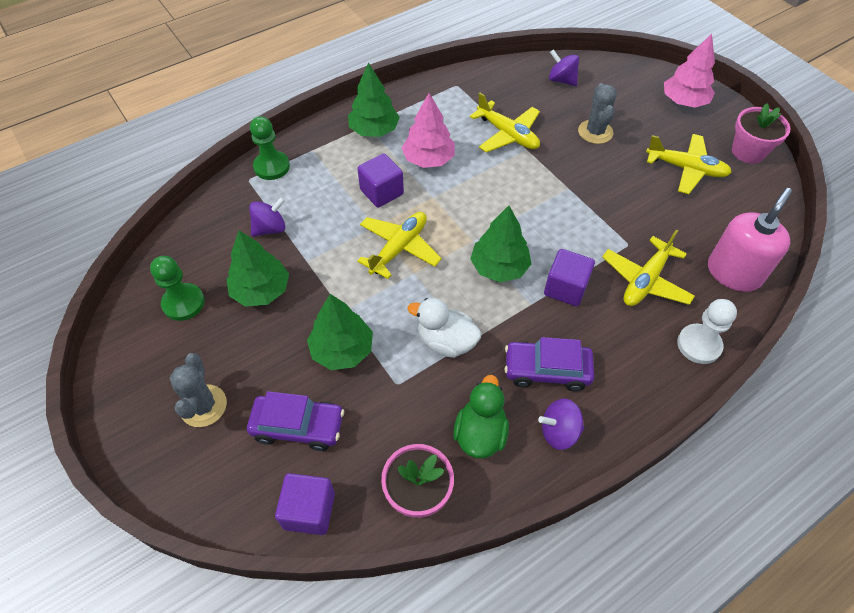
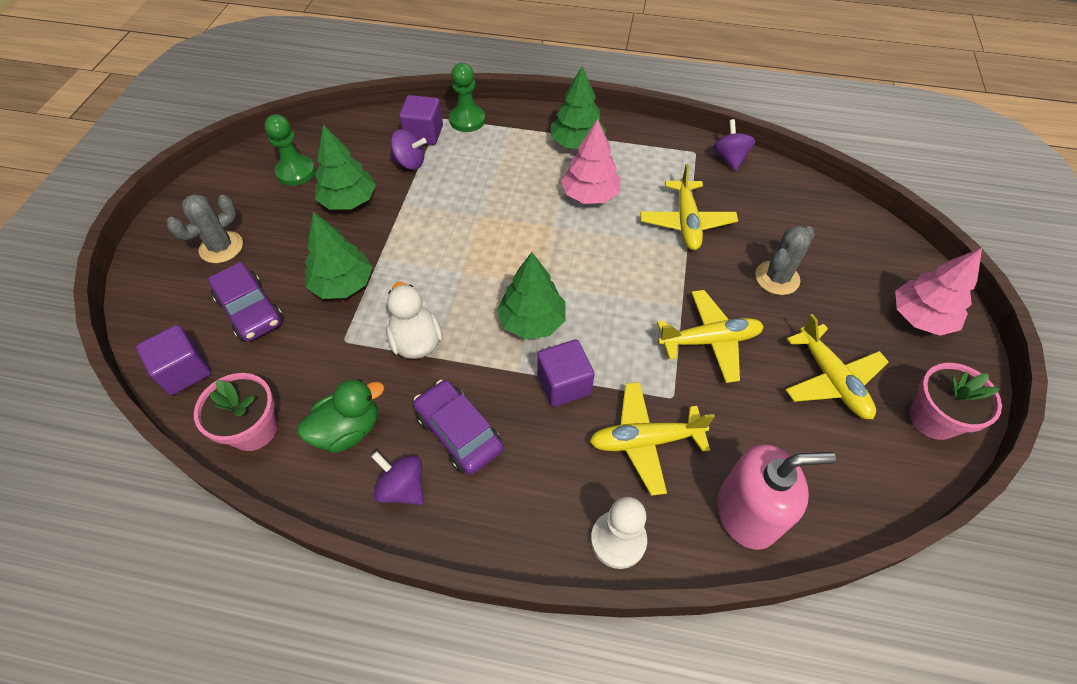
camera: 45 degrees right, 0 degrees up
purple cube [357,153,404,208] -> purple cube moved to [399,95,443,145]
yellow plane [357,212,442,279] -> yellow plane moved to [657,290,764,383]
purple spinning top [549,49,579,86] -> purple spinning top moved to [713,119,755,171]

